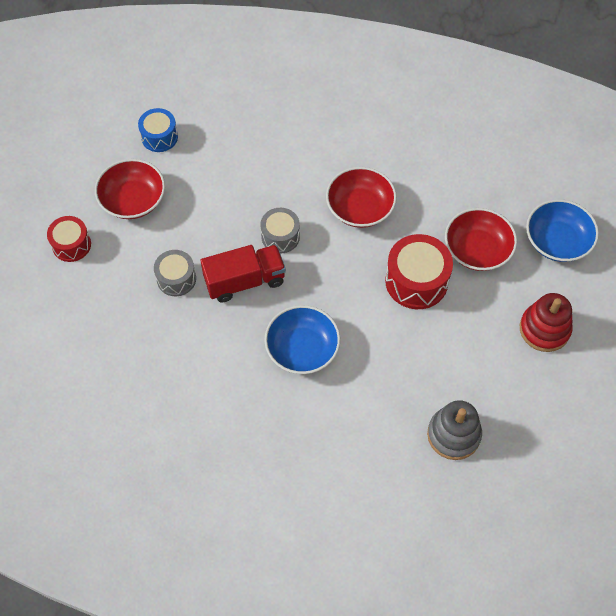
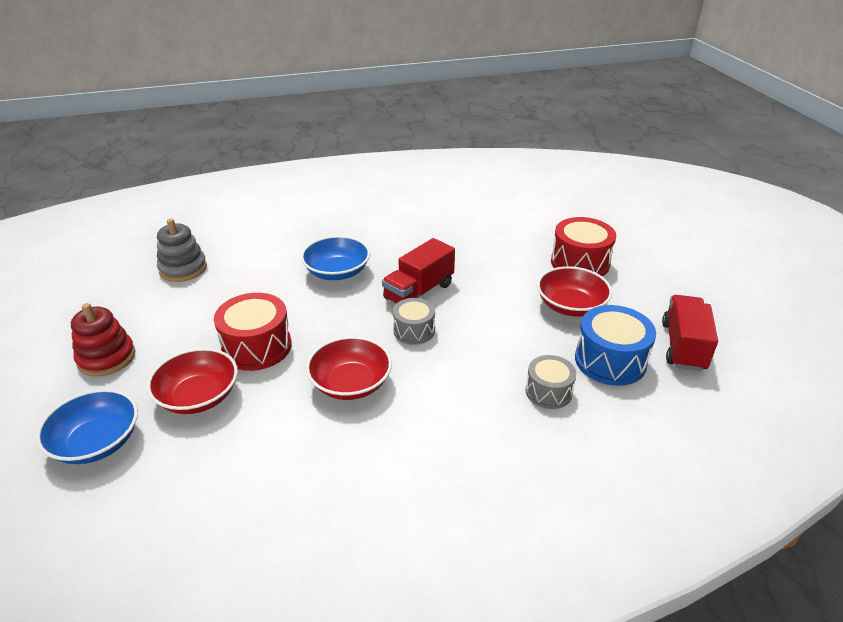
camera: 150 degrees right, 25 degrees down
red drum [47,216,91,262] -> red drum [551,217,616,277], size x1.60
blue drum [138,108,178,152] -> blue drum [575,305,656,386], size x1.60
grey drum [154,250,196,296] -> grey drum moved to [526,355,576,409]
none -> red truck [662,295,718,371]

